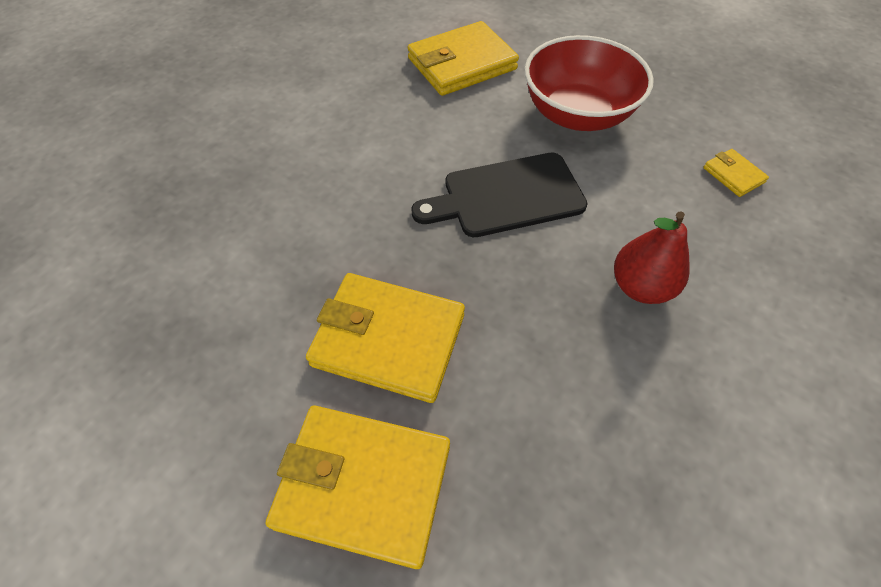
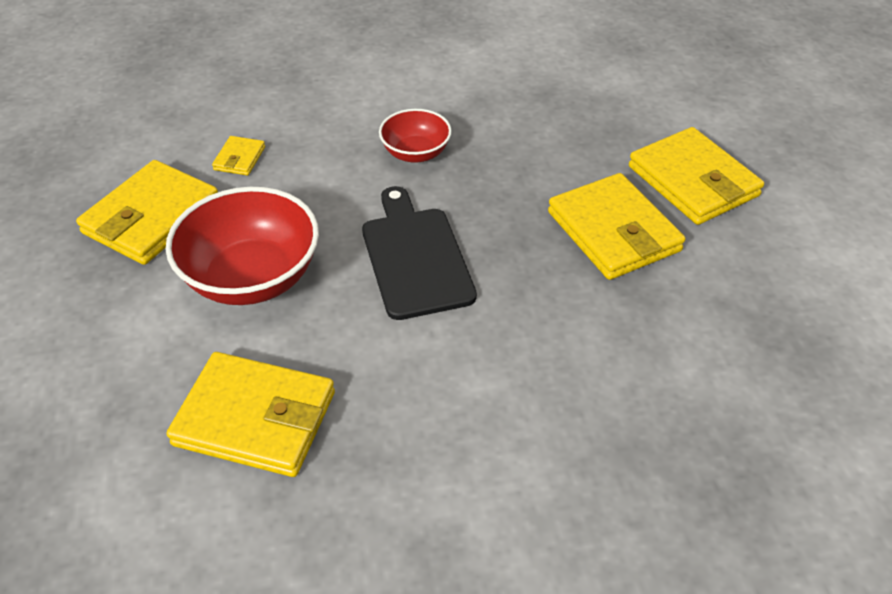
camera: 135 degrees left, 10 degrees down
black cutting board [411,153,588,237] -> black cutting board turned 135 degrees counterclockwise [362,186,477,320]
red pear [614,212,690,304] -> red bowl [379,109,452,163]
none -> yellow wallet [76,160,218,265]

